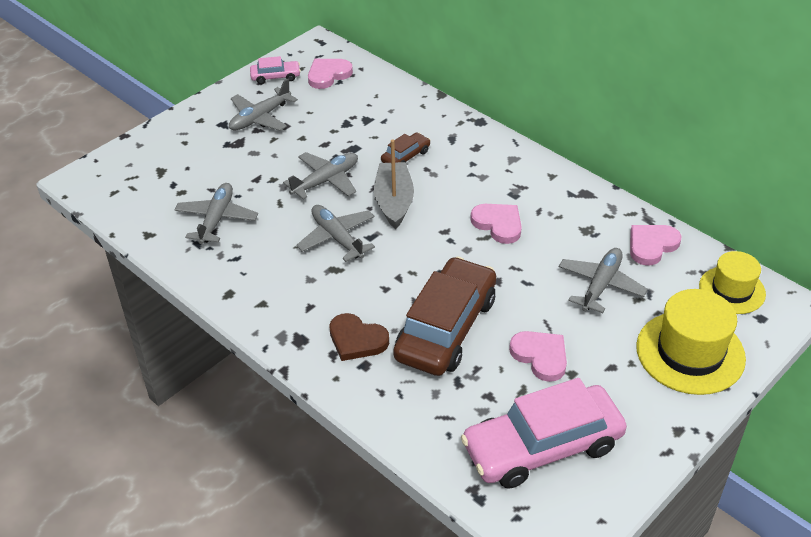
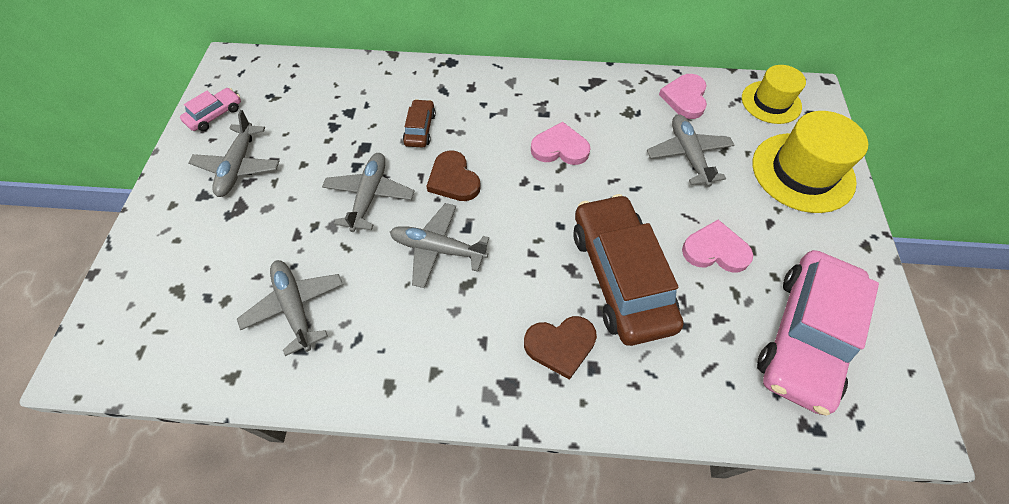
camera: 40 degrees left, 15 degrees up
pink heart [308,59,353,89] -> none
grey boat [374,139,414,229] -> brown heart [426,150,481,201]

